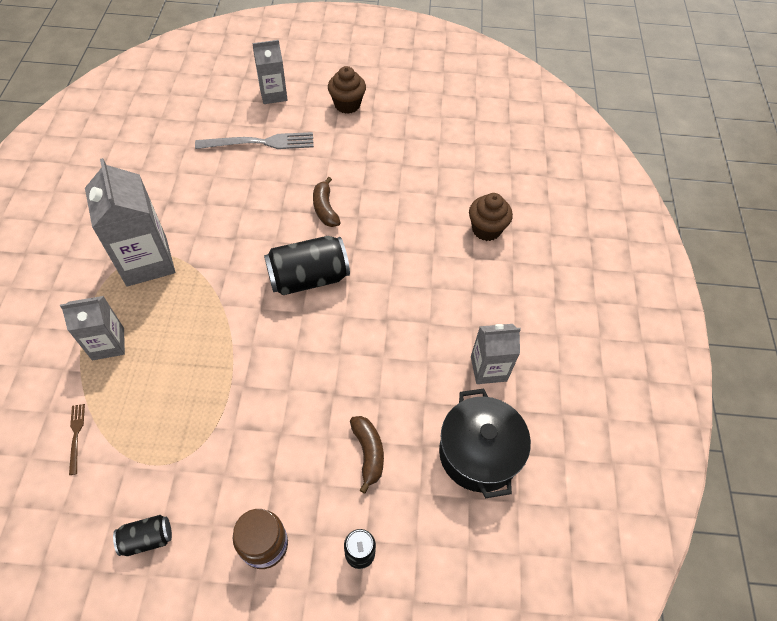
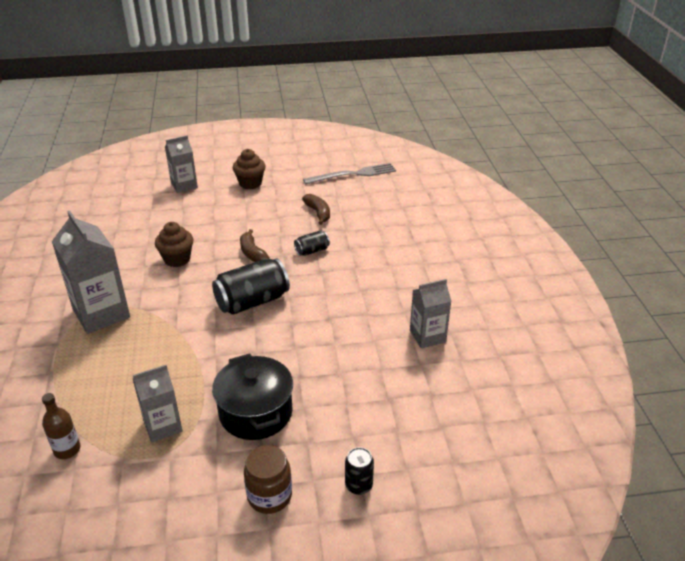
camera: 10 degrees left, 20 degrees down
grey carton [60,296,125,360] -> grey carton moved to [133,365,183,443]
brown fork [69,404,85,475] -> brown bottle [42,393,81,459]
black can [113,515,172,556] -> black can moved to [294,230,330,256]
grey fork [195,132,314,149] -> grey fork moved to [303,163,396,185]
brown banana [350,416,384,493] -> brown banana moved to [302,194,330,225]
black pot [439,388,531,498] -> black pot moved to [212,354,293,440]
brown cupcake [469,193,513,241] -> brown cupcake moved to [155,222,193,267]

